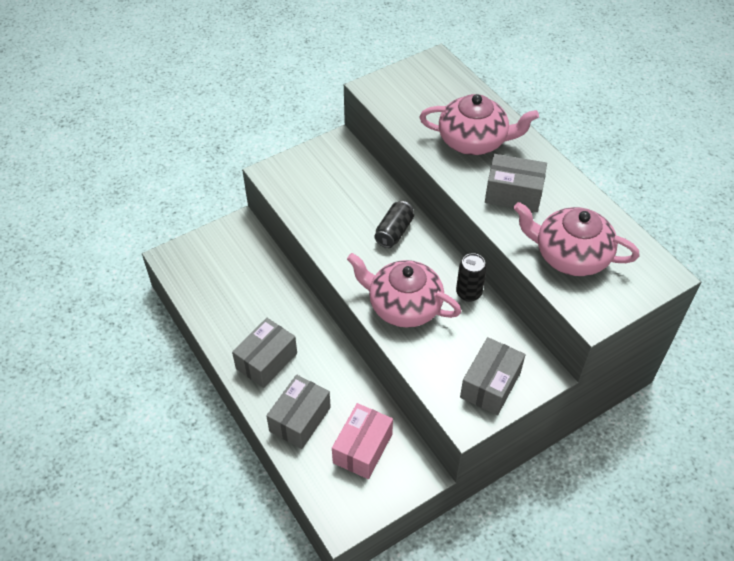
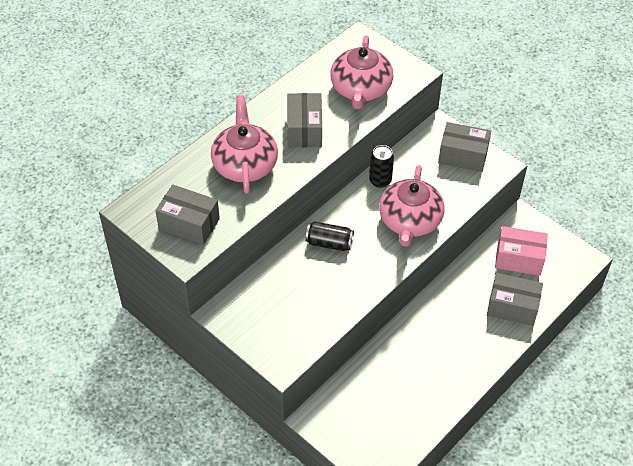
camera: 105 degrees left, 0 degrees up
grey box [232,318,297,388] -> grey box moved to [155,185,220,245]

